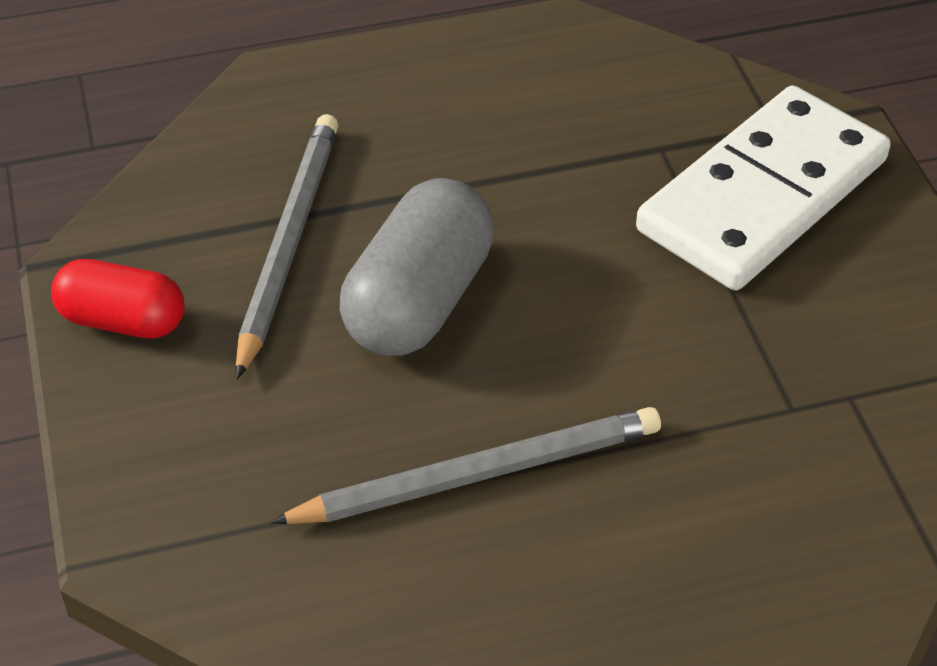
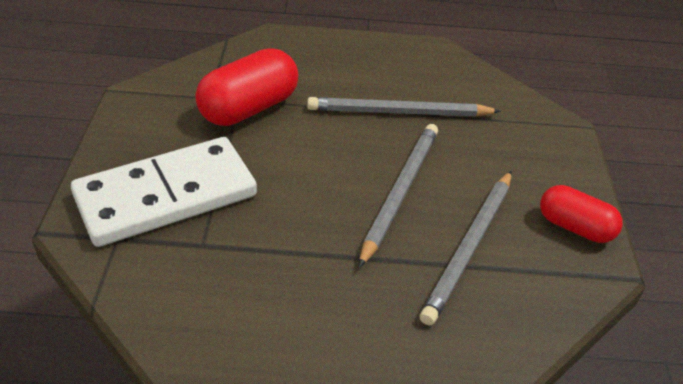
camera: 165 degrees left, 5 degrees down
grey capsule [340,178,494,356] -> grey pencil [359,124,438,268]
none -> red capsule [195,48,298,126]

